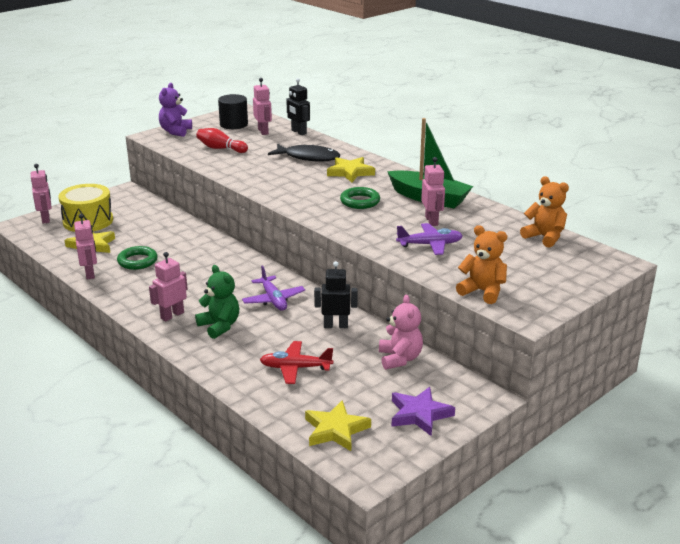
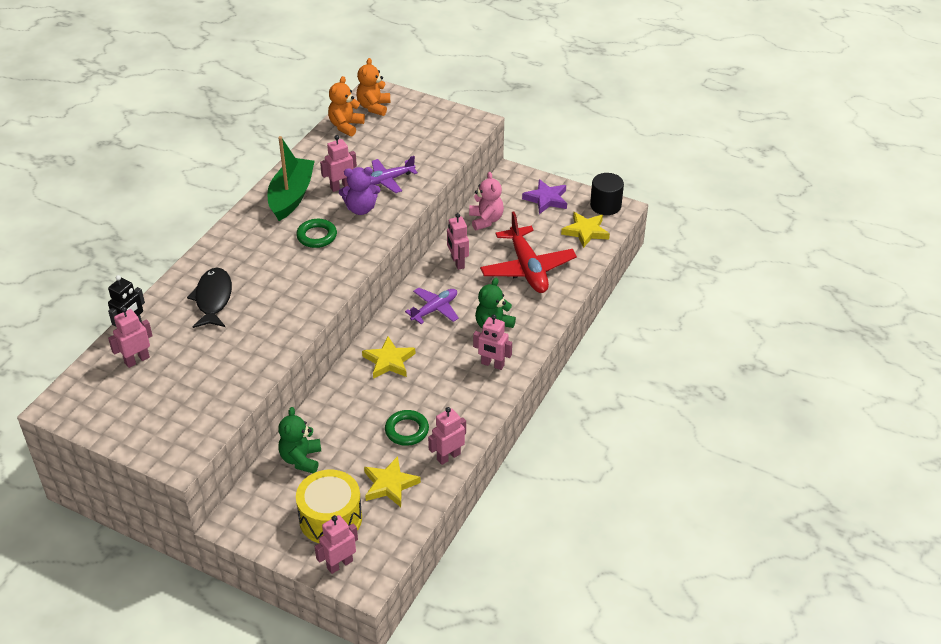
camera: 110 degrees left, 15 degrees up
purple teddy bear [159,83,192,137] -> purple teddy bear moved to [339,167,380,215]
red bowling pin [196,128,248,153] -> none
black cylinder [218,94,248,129] -> black cylinder moved to [590,173,624,215]
red plane [260,341,333,384] -> red plane [480,211,577,293], size x1.67
black robot [314,261,358,328] -> pink robot [447,213,469,270]
yellow star [327,157,375,182] -> yellow star moved to [362,336,416,379]
pink teddy bear [379,295,423,370] -> pink teddy bear turned 105 degrees clockwise [469,172,504,230]
purple plane [396,223,463,255] -> purple plane turned 90 degrees counterclockwise [370,156,418,193]
orange teddy bear [456,225,507,304] -> orange teddy bear moved to [356,58,391,116]
none -> green teddy bear [278,407,321,473]

